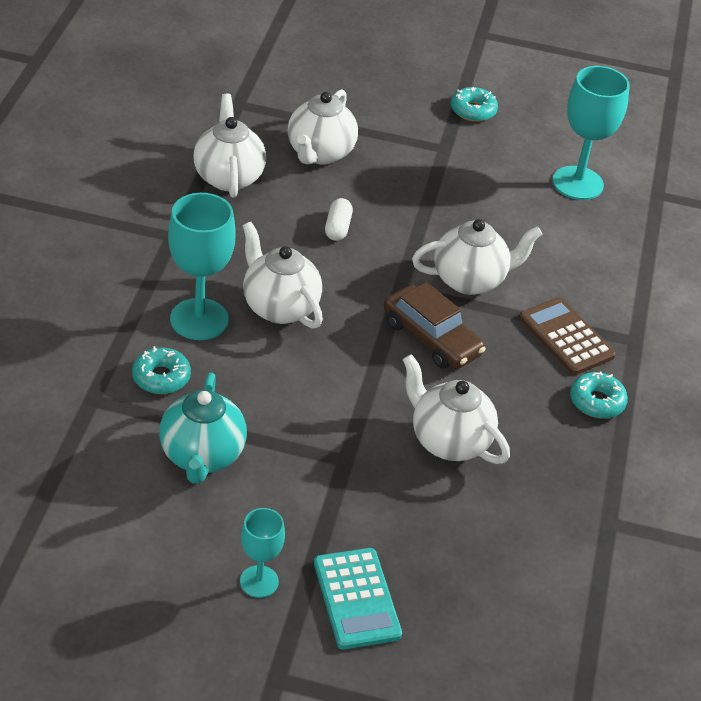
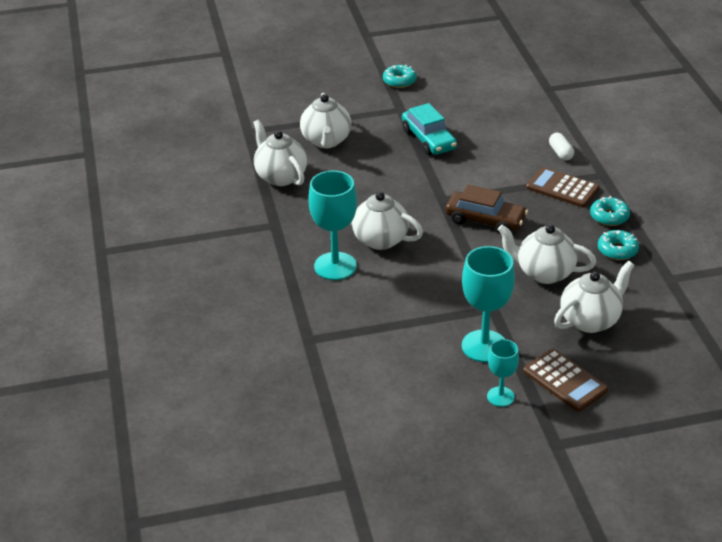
camera: 20 degrees left, 5 degrees down
turquoise donut [132,346,191,394] -> turquoise donut moved to [598,230,639,260]
turquoise teapot [159,373,247,484] -> none
turquoise calculator [314,548,402,649] -> brown calculator [523,349,608,412]
white capsule [325,198,353,241] -> white capsule moved to [549,133,574,161]
white teapot [412,219,542,295] -> white teapot moved to [554,260,634,333]
turquoise goblet [552,66,630,200] -> turquoise goblet moved to [462,246,515,362]
none -> turquoise car [402,103,457,155]

